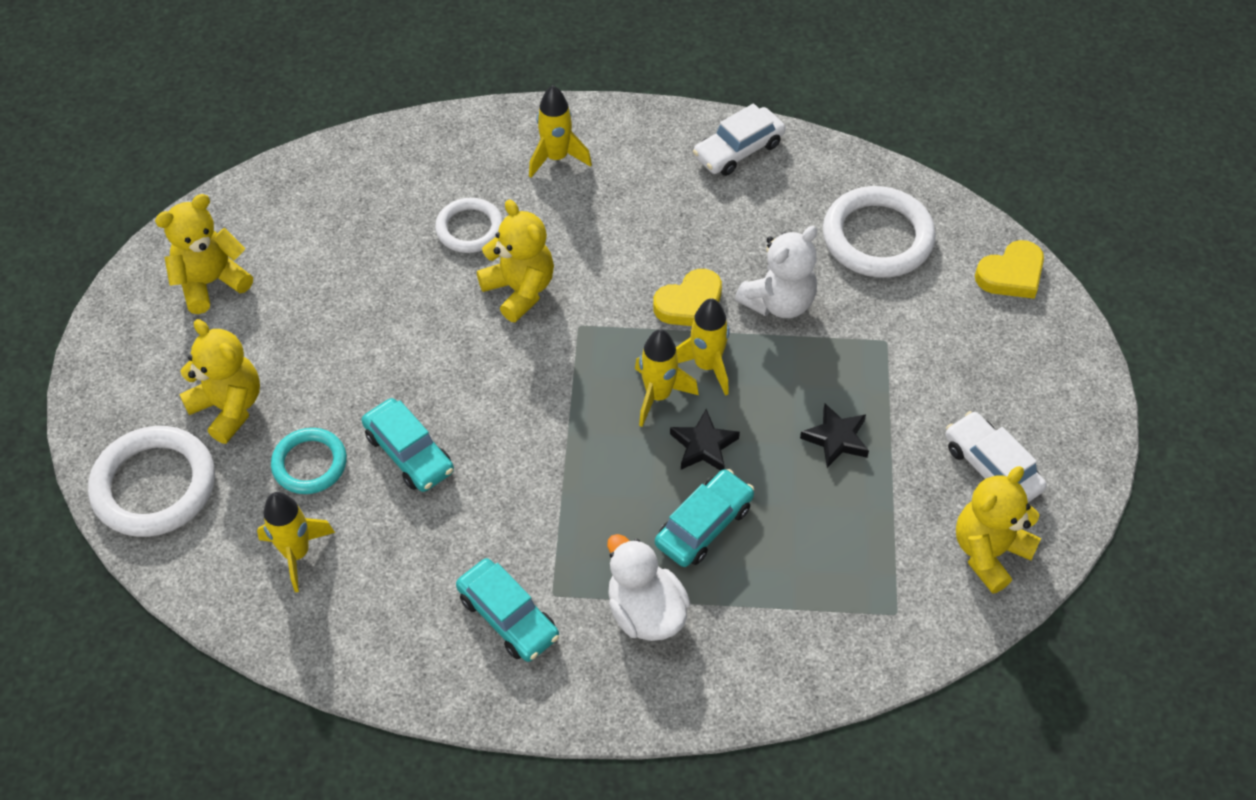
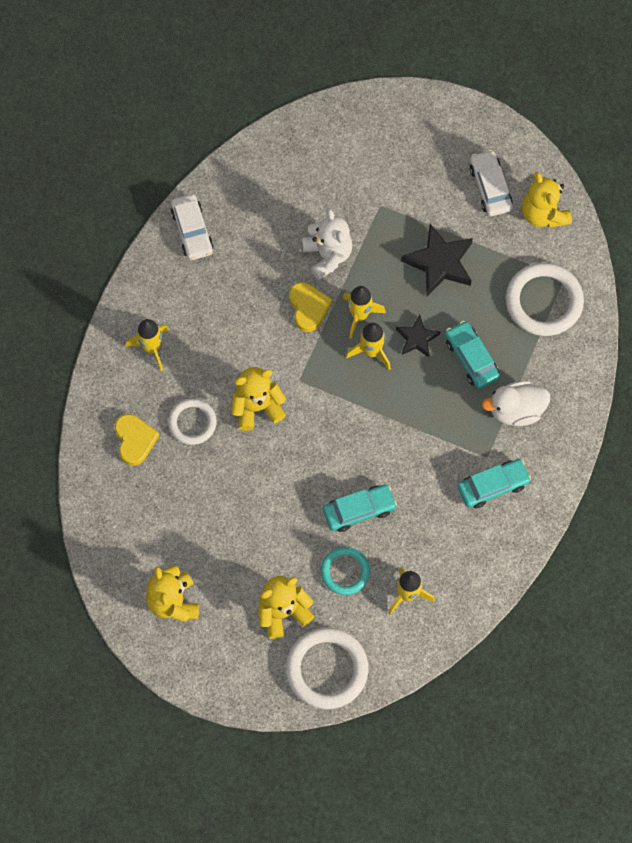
camera: 70 degrees left, 15 degrees up
black star [800,403,869,468] -> black star [401,224,473,296], size x1.69
white ring [823,186,936,278] -> white ring moved to [506,263,584,336]
white car [945,411,1047,502] -> white car turned 90 degrees clockwise [469,150,513,216]
yellow heart [975,240,1044,299] -> yellow heart moved to [115,414,159,466]

